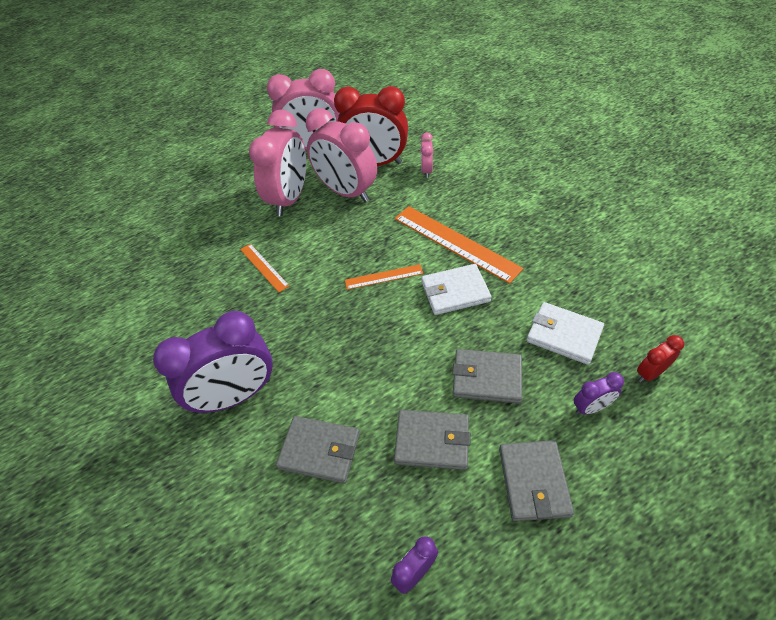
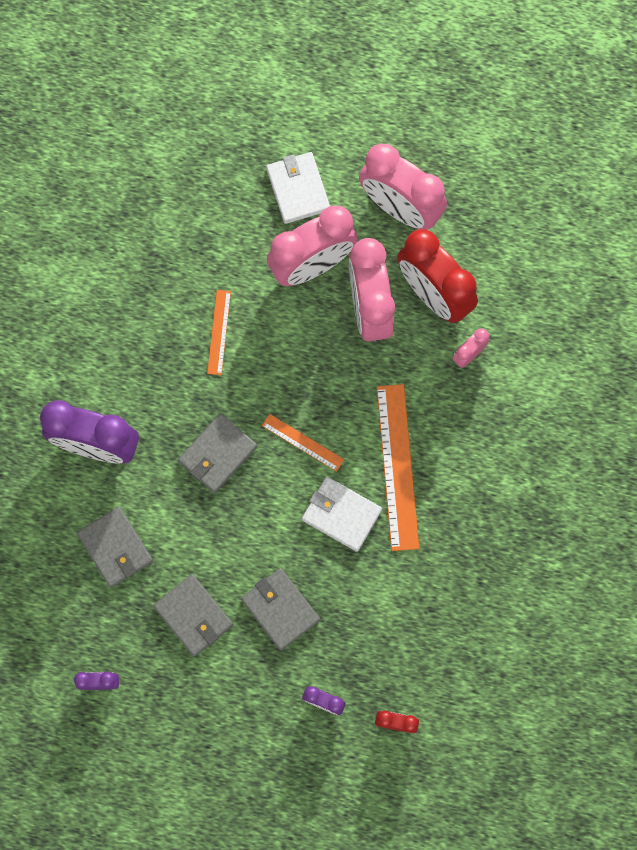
camera: 40 degrees right, 25 degrees up
grey wallet [499,440,574,521] -> grey wallet moved to [178,413,257,493]
white wallet [526,302,604,365] -> white wallet moved to [266,152,330,224]

